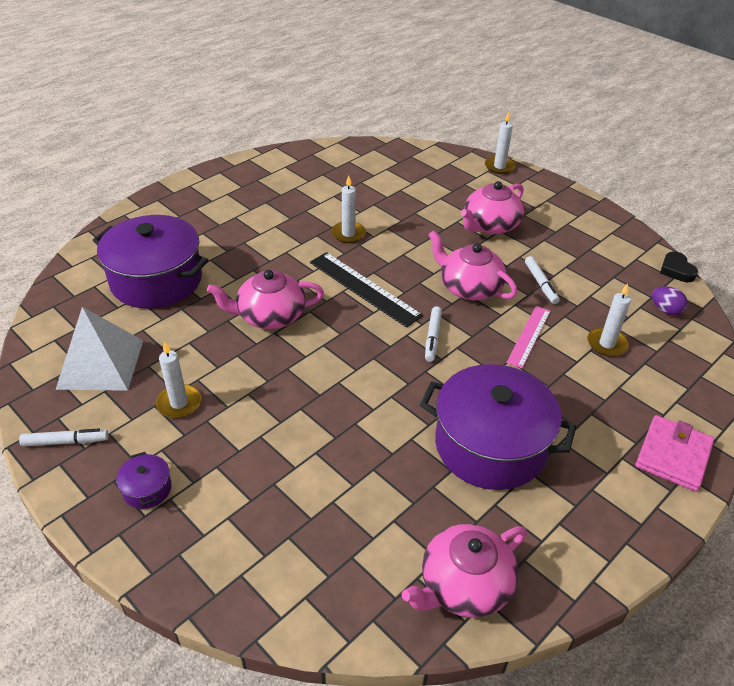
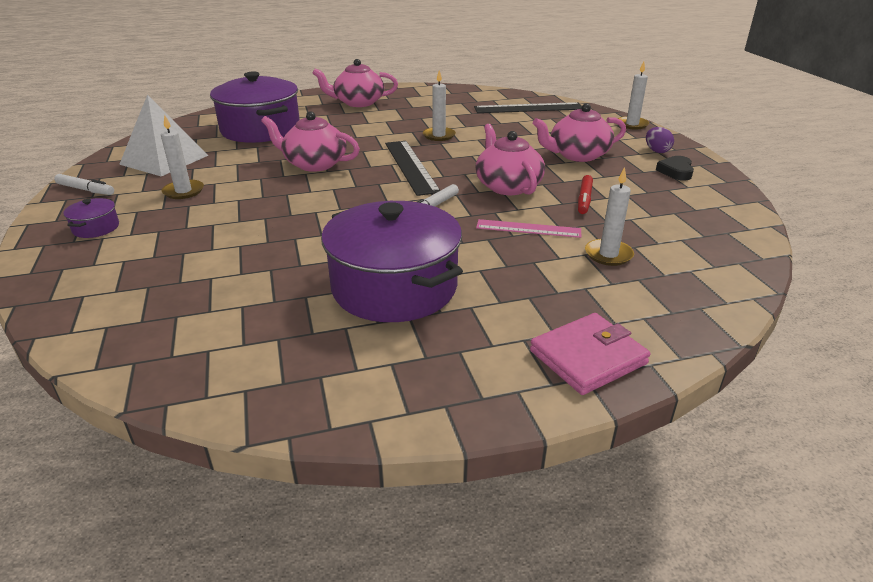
camera: 30 degrees right, 10 degrees down
pink teapot [402,524,527,618] -> pink teapot moved to [312,59,398,107]
pink ruler [506,306,551,368] -> pink ruler turned 45 degrees clockwise [476,219,581,238]
white marker [525,256,560,304] -> red marker [578,175,593,214]
purple egg [652,286,688,315] -> purple egg moved to [646,127,674,153]
black heart [660,251,698,282] -> black heart moved to [656,156,694,181]
none -> black ruler [474,102,582,113]

